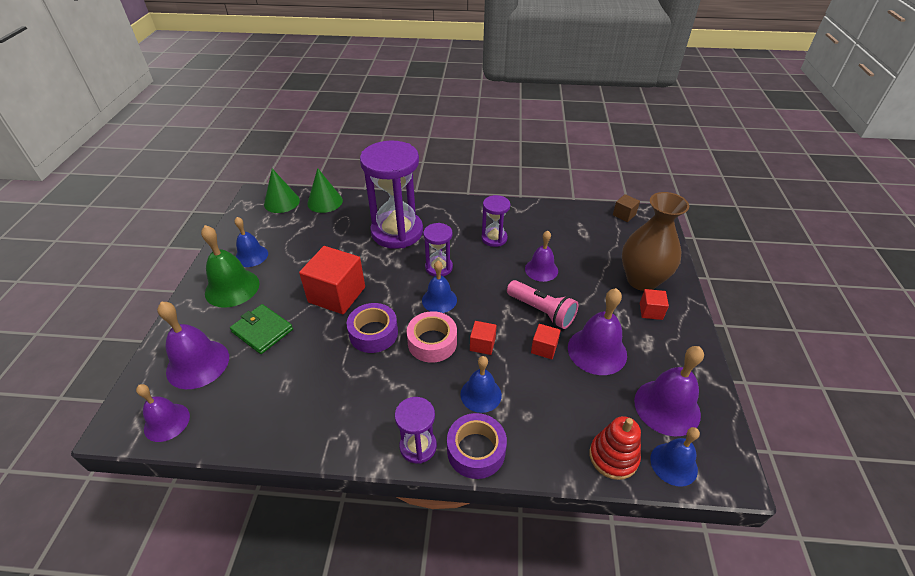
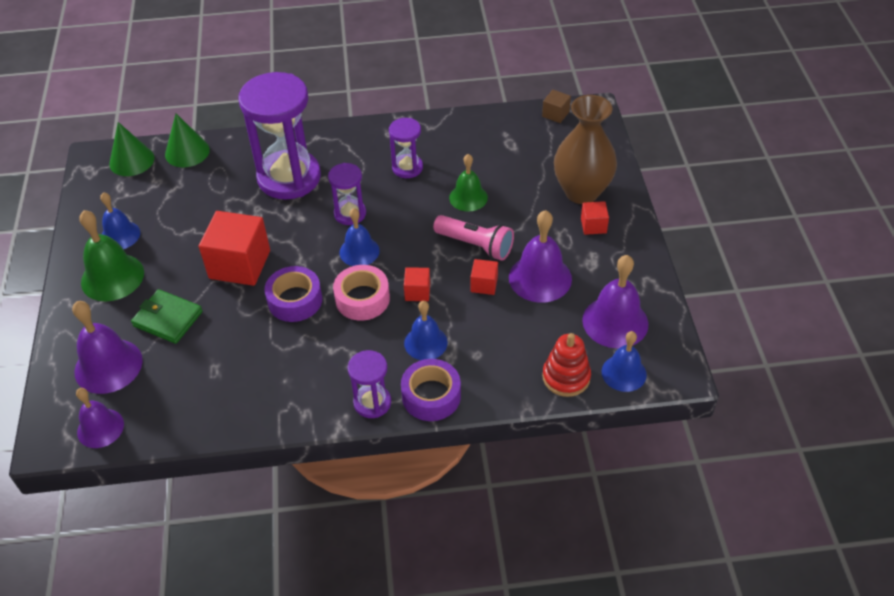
camera: 10 degrees left, 5 degrees up
purple bell [525,230,558,282] -> green bell [449,154,488,212]

